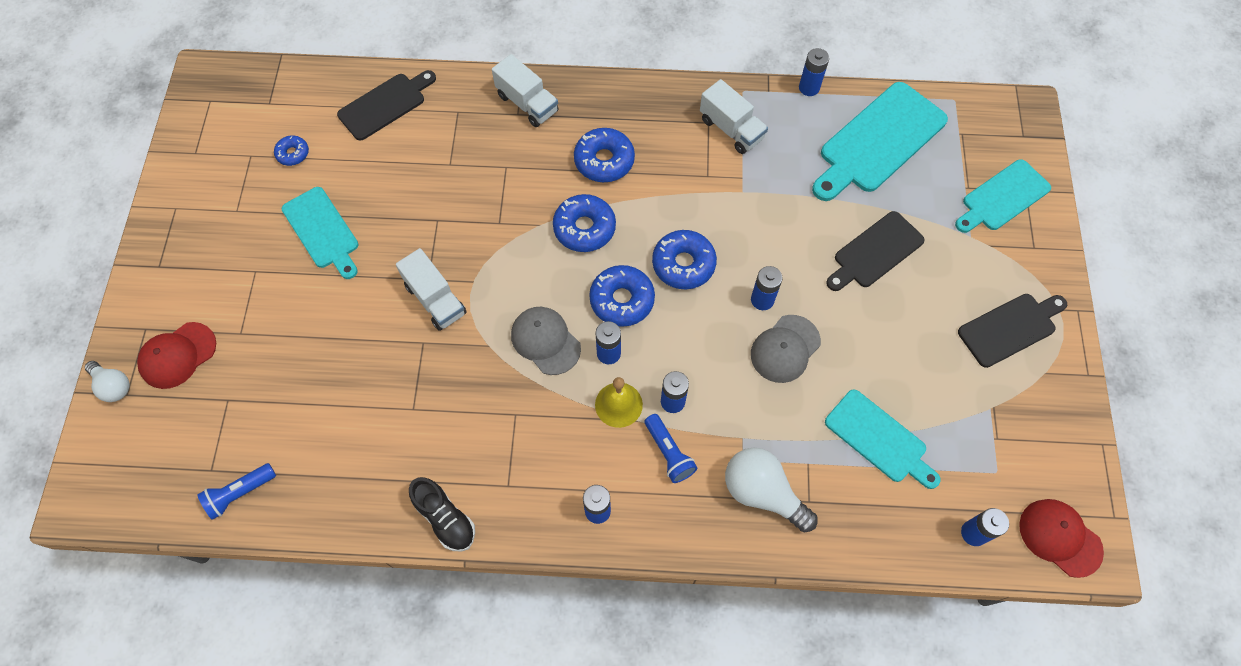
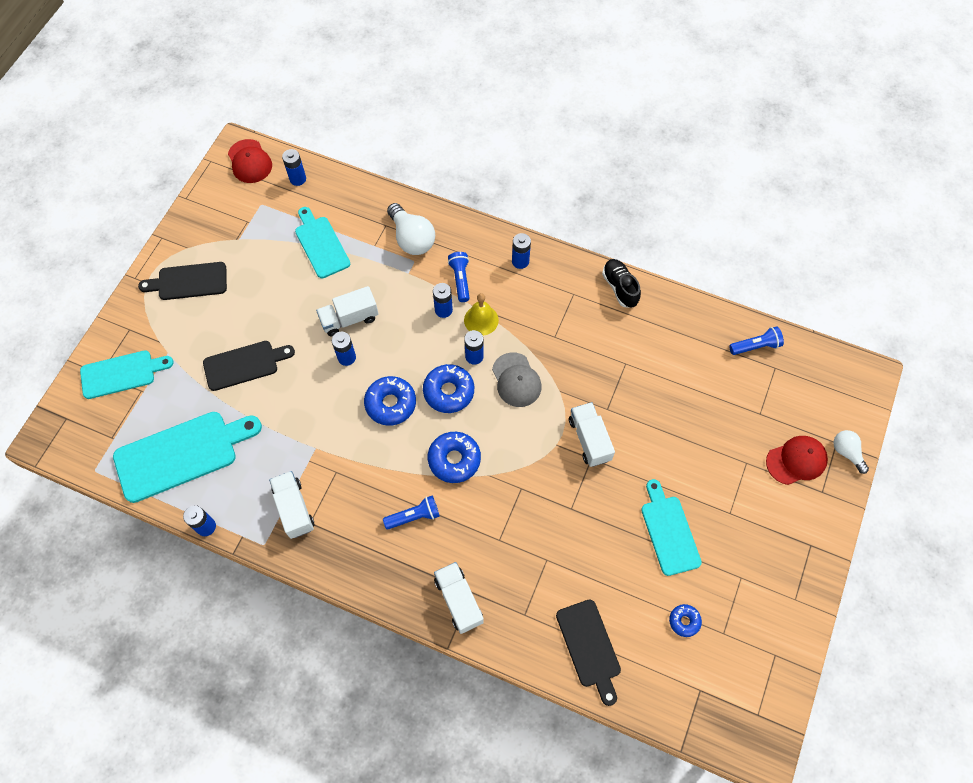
camera: 160 degrees left, 0 degrees up
black cutting board [337,70,436,140] -> black cutting board turned 90 degrees counterclockwise [556,599,621,706]
blue donut [574,128,635,182] -> blue flashlight [383,496,440,529]
grey cap [751,315,821,383] -> white truck [316,286,379,336]

